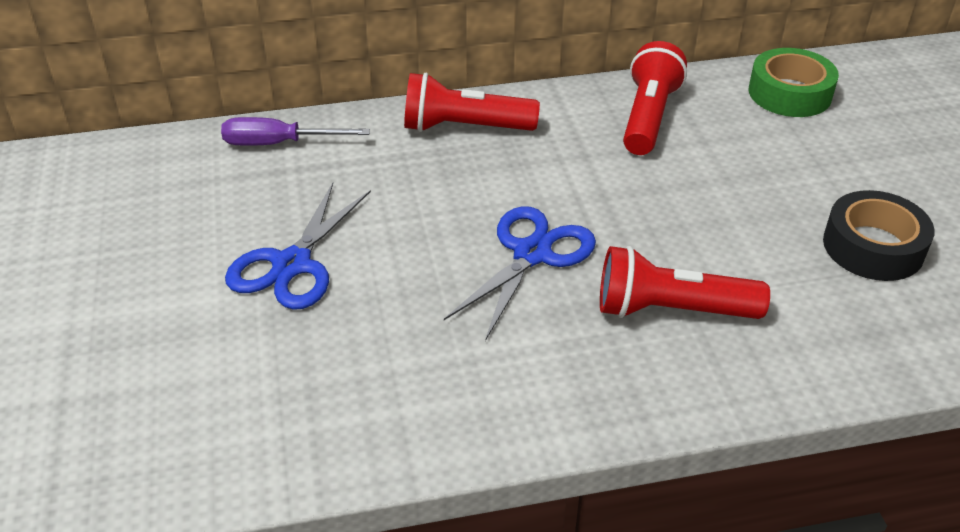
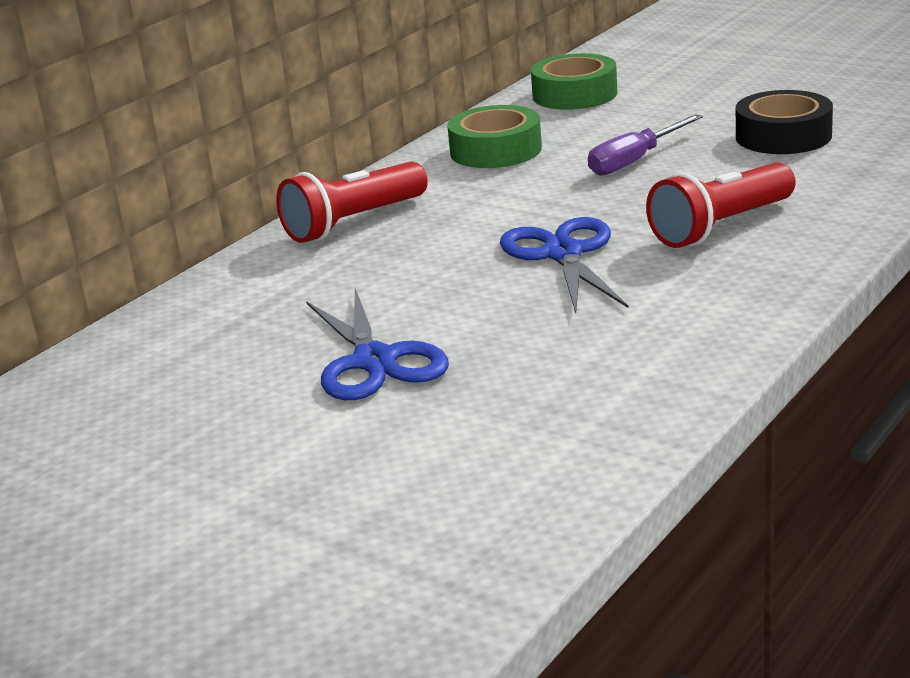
camera: 40 degrees left, 15 degrees down
purple screwdriver [221,117,370,146] -> purple screwdriver moved to [588,114,703,176]
red flashlight [623,41,687,155] -> green tape [447,105,542,168]

